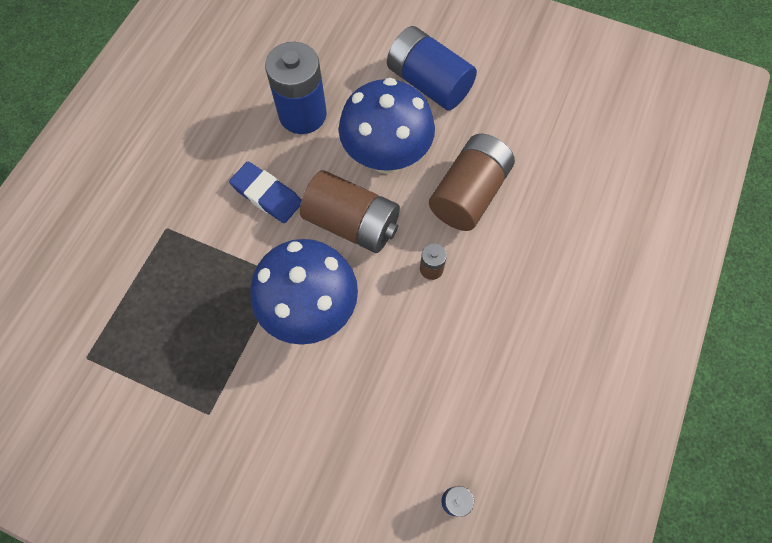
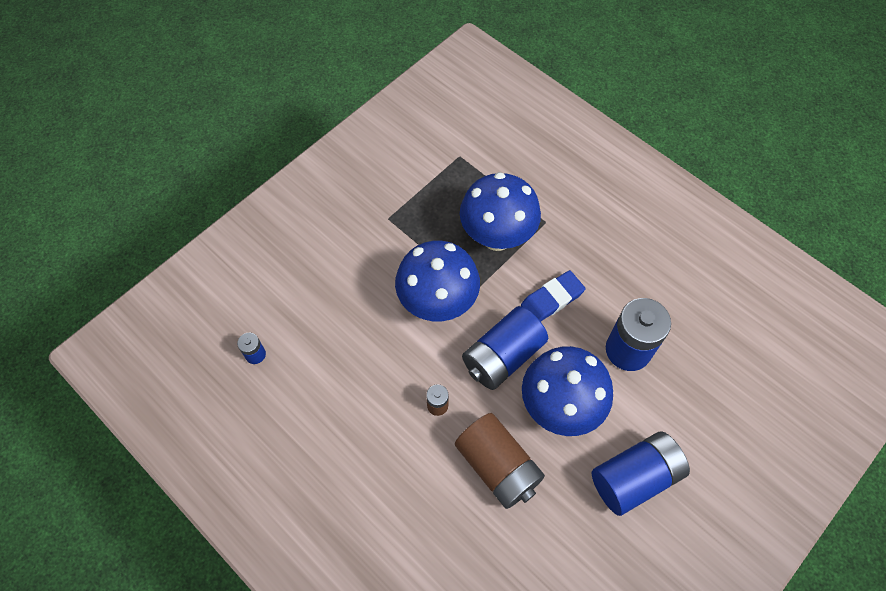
camera: 110 degrees right, 5 degrees down
brown battery [300,170,400,253] -> blue battery [462,306,548,390]
none -> blue mushroom [460,172,541,251]

